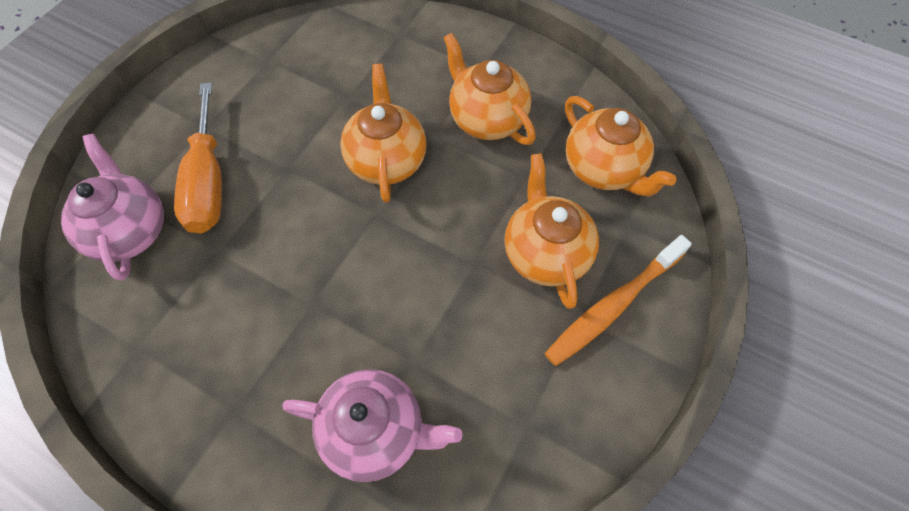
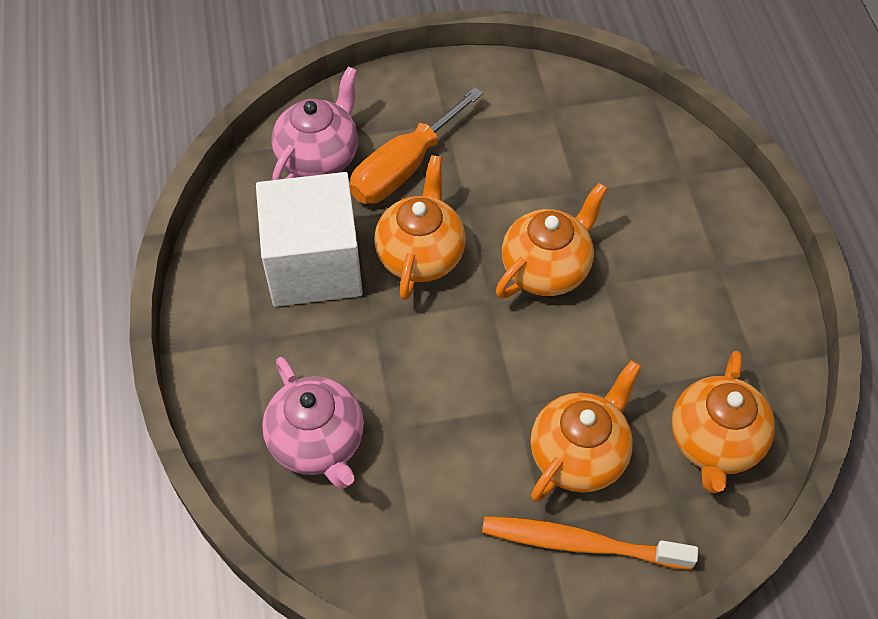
camera: 50 degrees right, 5 degrees down
orange teapot [443,33,536,145] -> orange teapot moved to [374,155,466,300]
none -> white cube [256,172,363,307]

